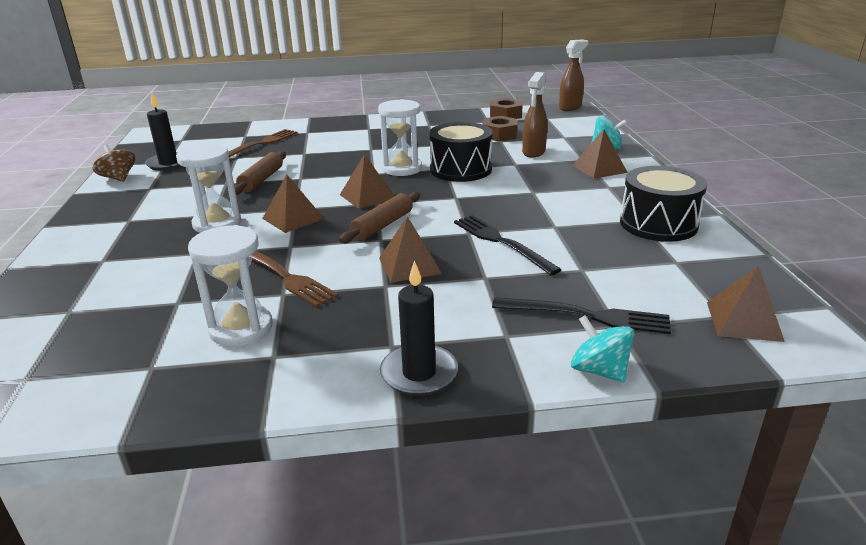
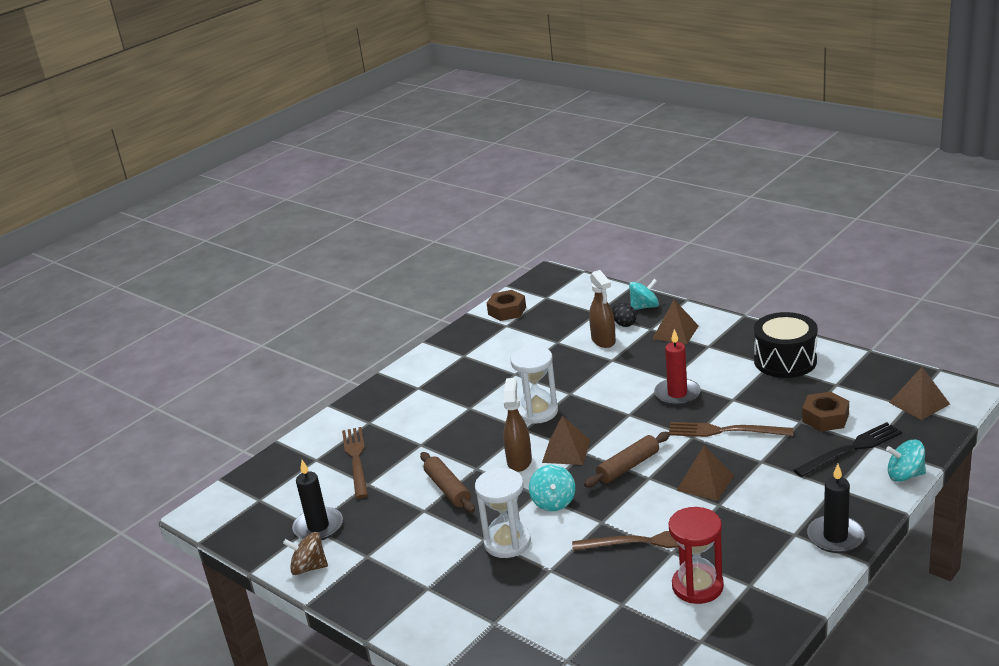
camera: 40 degrees left, 0 degrees up
white hourglass [188,225,273,346] -> red hourglass [669,507,724,604]
brown pyramid [262,174,324,233] -> turquoise spinning top [529,464,575,511]
brown rolling pin [339,192,420,243] -> brown rolling pin turned 60 degrees clockwise [584,432,670,487]
black drum [429,122,493,182] -> none
black fork [454,215,562,275] -> brown fork [669,422,793,437]
brown nut [483,116,518,141] -> brown nut moved to [802,392,849,432]
brown spray bottle [559,39,588,111] -> brown spray bottle moved to [503,378,532,472]
none -> black egg [612,302,637,327]
none -> red candle [654,329,701,406]

